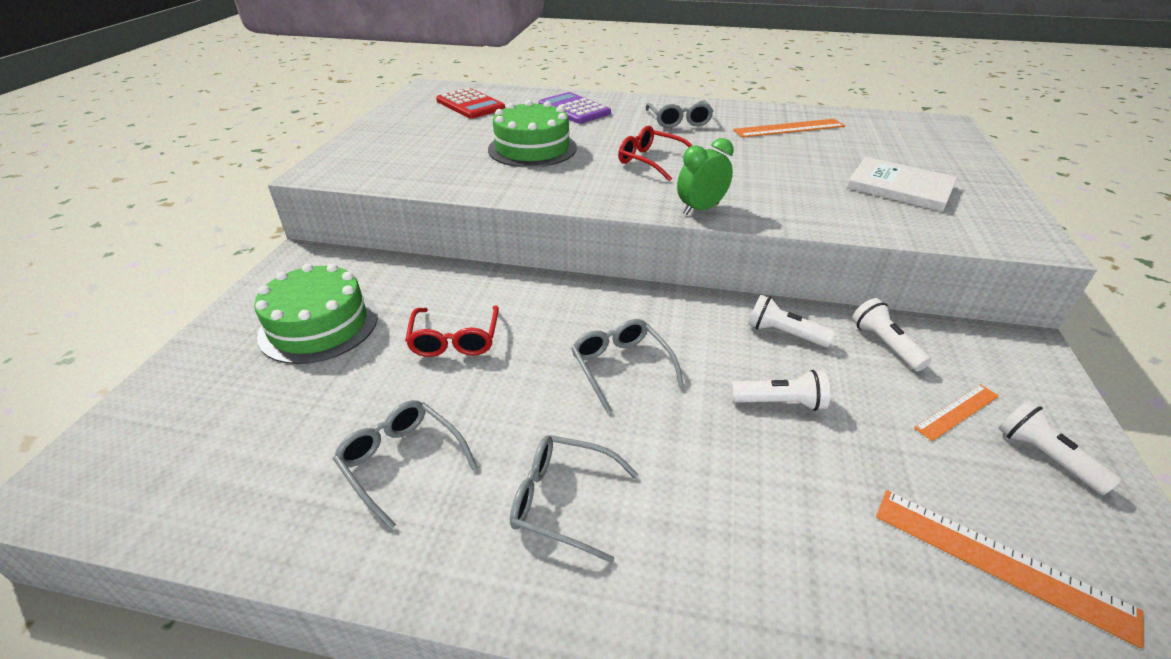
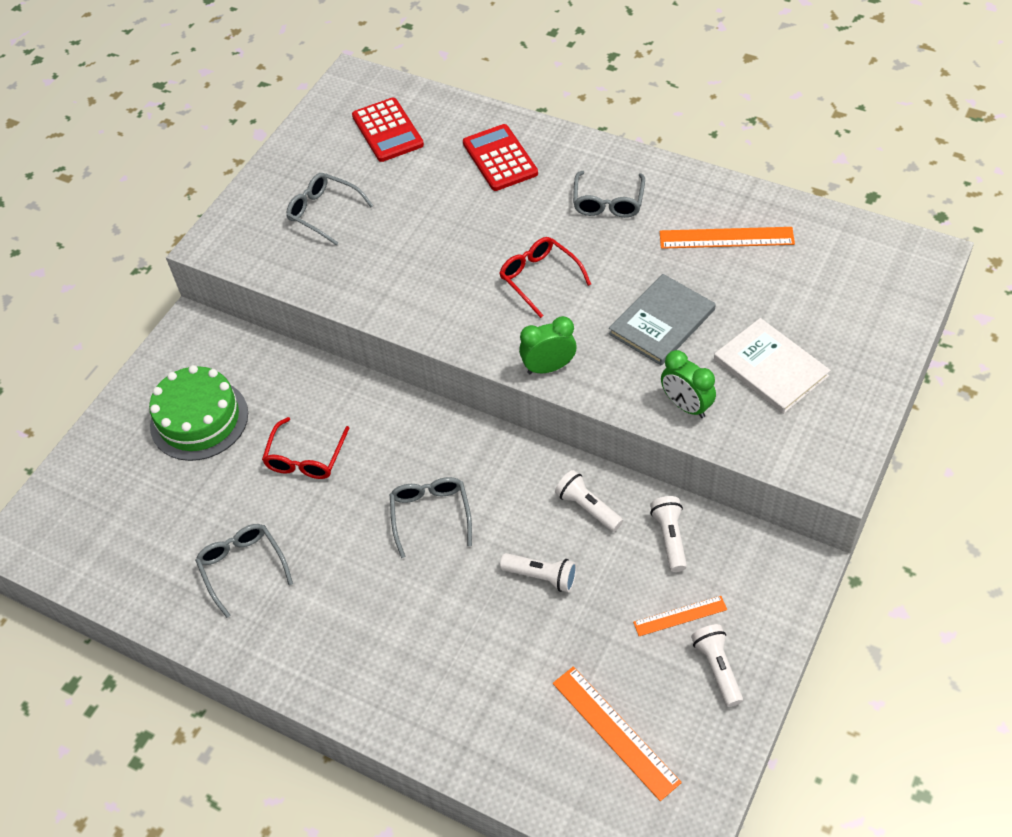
camera: 20 degrees right, 15 degrees up
green cake [488,100,577,168] -> none
grey glasses [510,435,638,563] -> grey glasses moved to [286,173,373,246]
purple calculator [538,92,611,124] -> red calculator [463,124,538,191]
none -> grey book [609,274,716,365]
none -> green clock [661,350,716,418]

